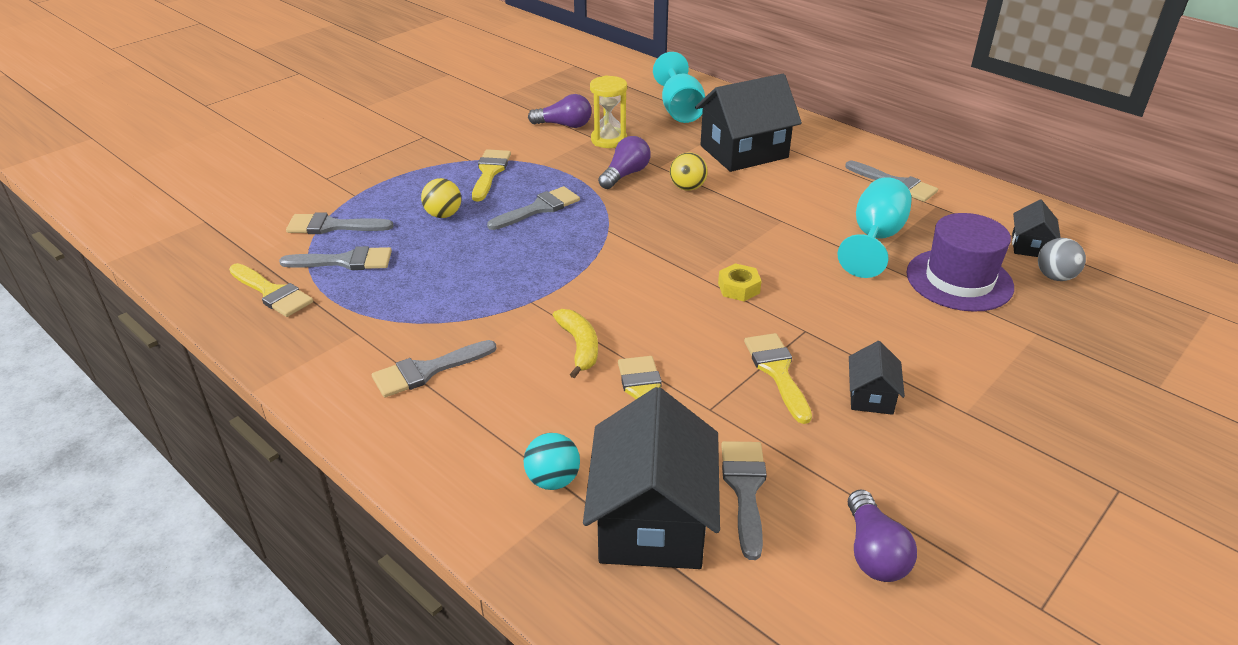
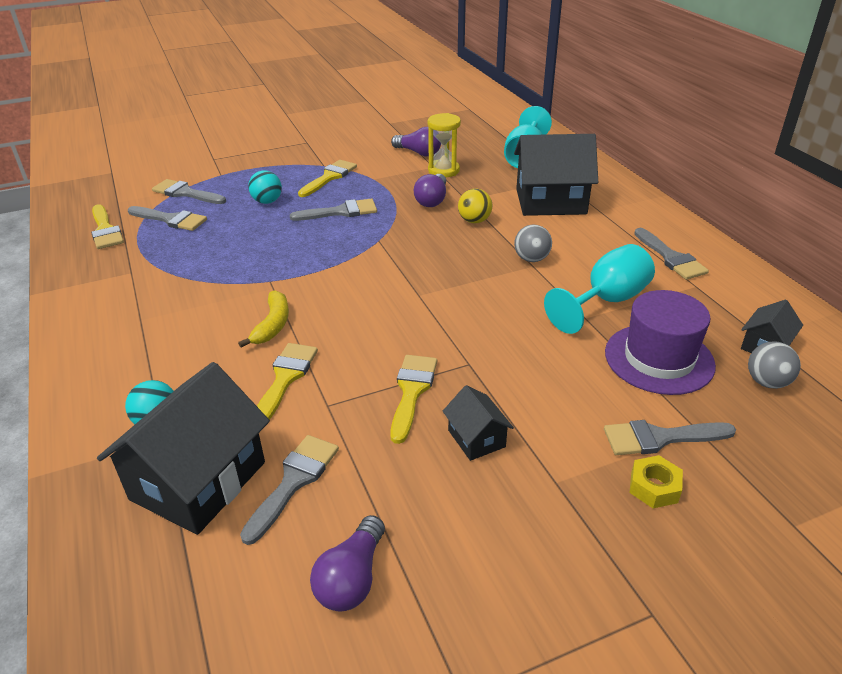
camera: 25 degrees right, 0 degrees up
grey brush [372,340,496,398] -> grey brush moved to [604,420,736,455]
yellow ball [421,178,461,218] -> turquoise ball [248,170,282,204]
purple light bulb [598,136,651,189] -> purple light bulb turned 135 degrees clockwise [414,174,446,207]
yellow nut [718,263,761,301] -> yellow nut moved to [629,455,683,508]
black house [849,341,905,415] -> black house turned 60 degrees counterclockwise [443,385,514,461]
none -> grey ball [514,225,552,262]

